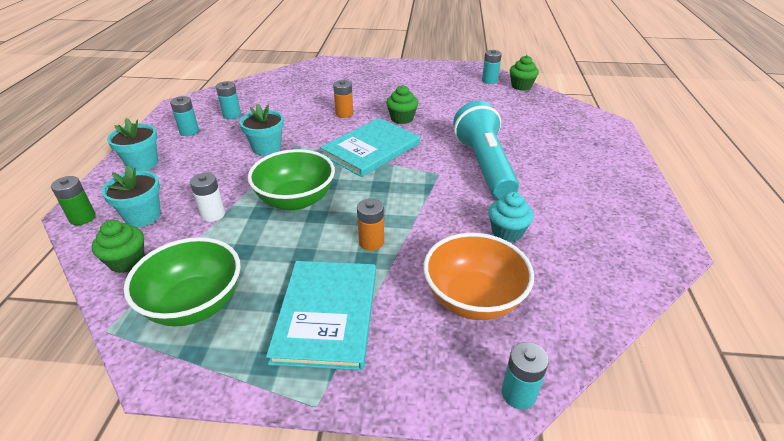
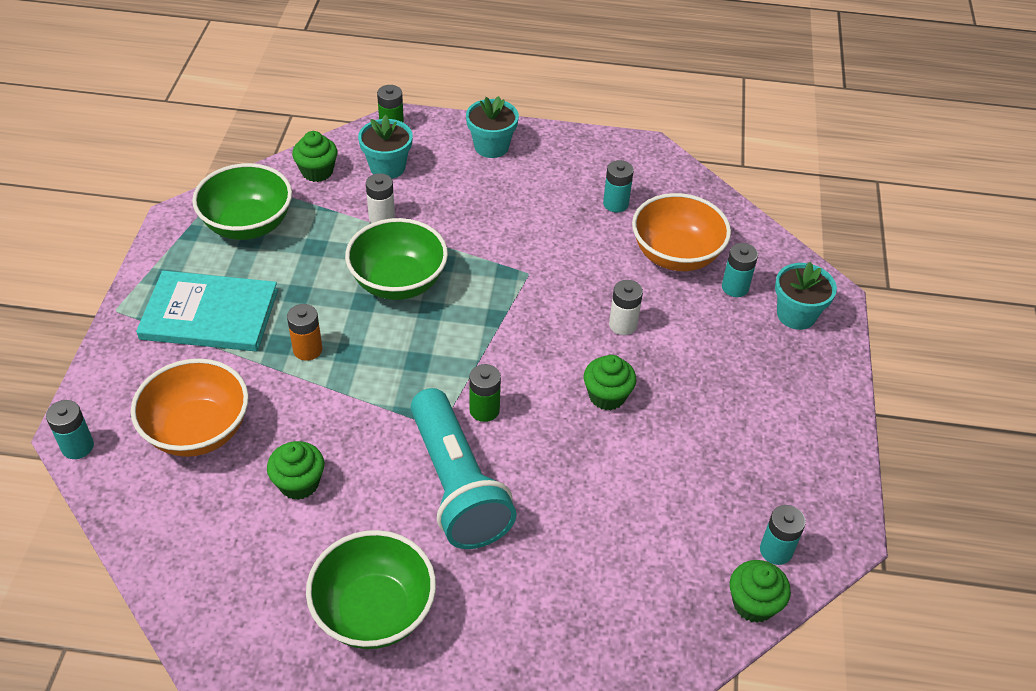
camera: 90 degrees right, 10 degrees up
turquoise battery [170,96,199,136] -> turquoise battery moved to [722,243,758,297]
turquoise flower pot [239,104,284,156] -> turquoise flower pot moved to [775,262,837,330]
turquoise book [320,118,420,177] -> none
orange battery [333,80,353,118] -> white battery [609,280,643,335]
turquoise flashlight [453,101,519,199] -> turquoise flashlight turned 75 degrees clockwise [411,388,517,549]
turquoise cupcake [488,192,534,242] -> green cupcake [267,441,324,500]
none -> green bowl [306,530,436,649]
none -> green battery [469,364,501,422]
none -> orange bowl [632,193,731,271]

